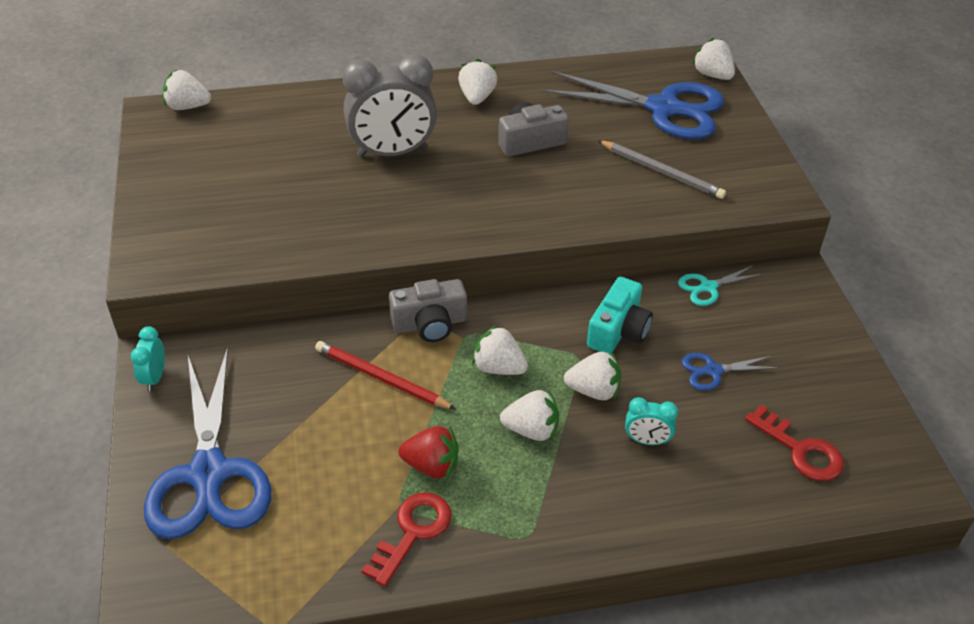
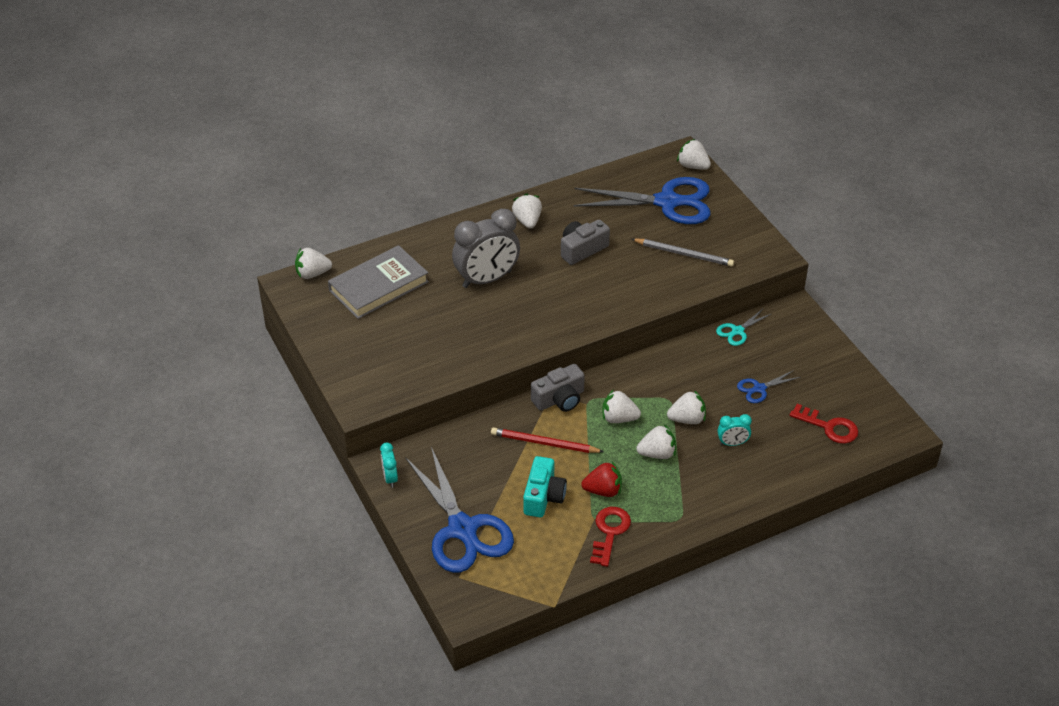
camera: 15 degrees left, 0 degrees up
turquoise camera [587,277,653,354] -> turquoise camera moved to [523,456,567,517]
none -> grey book [328,245,429,319]

